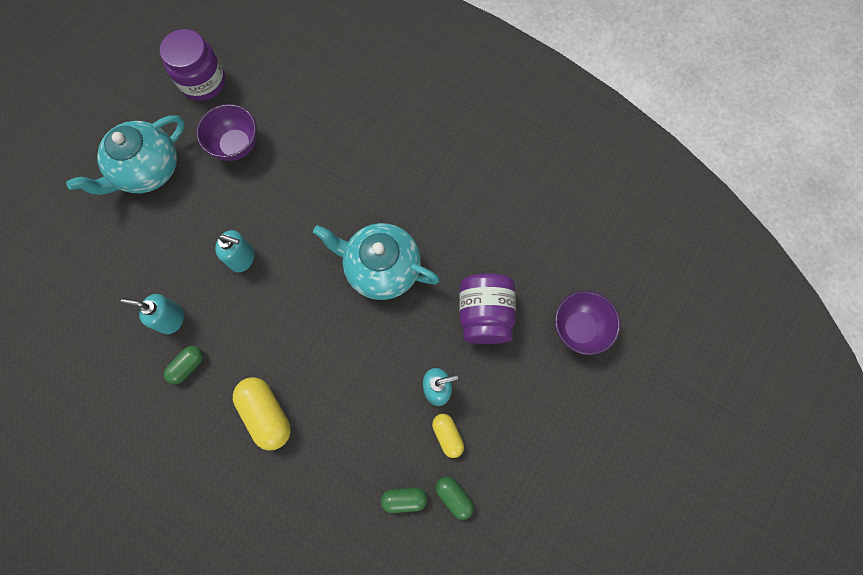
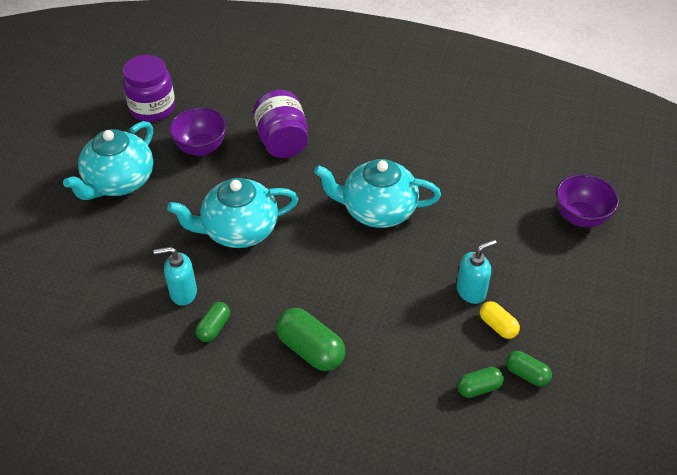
camera: 15 degrees left, 25 degrees down
turquoise soap dispenser [215,230,254,273] -> turquoise teapot [167,178,298,248]
yellow capsule [233,377,291,451] -> green capsule [276,308,345,371]
purple jar [459,274,516,344] -> purple jar moved to [253,90,308,158]

